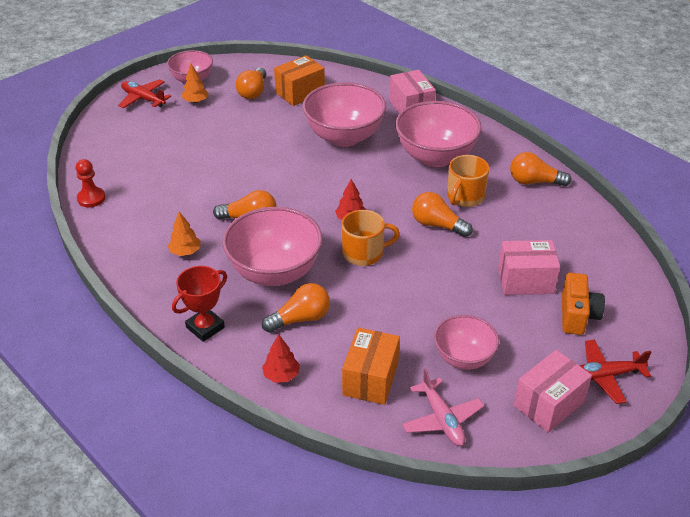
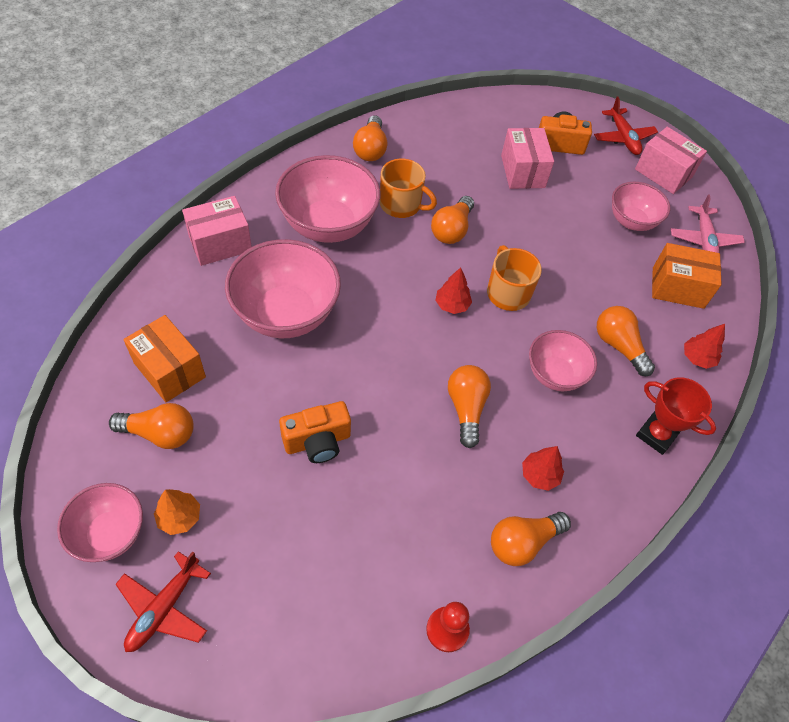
camera: 100 degrees left, 15 degrees up
orange tree [168,212,200,256] -> red tree [522,446,564,491]
pink bowl [223,207,323,286] -> pink bowl [529,330,597,391], size x0.60
pink plane [402,368,484,446] -> pink plane turned 120 degrees clockwise [671,194,745,253]
none -> orange camera [279,401,351,463]
none -> orange light bulb [491,512,571,566]

